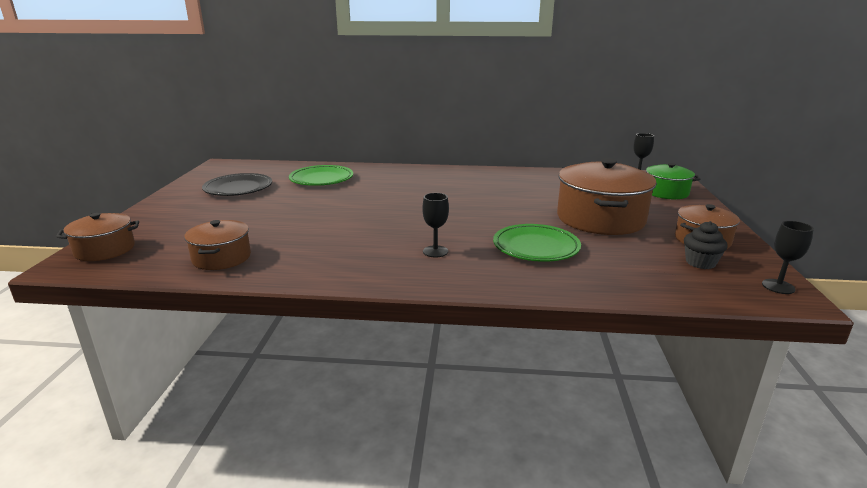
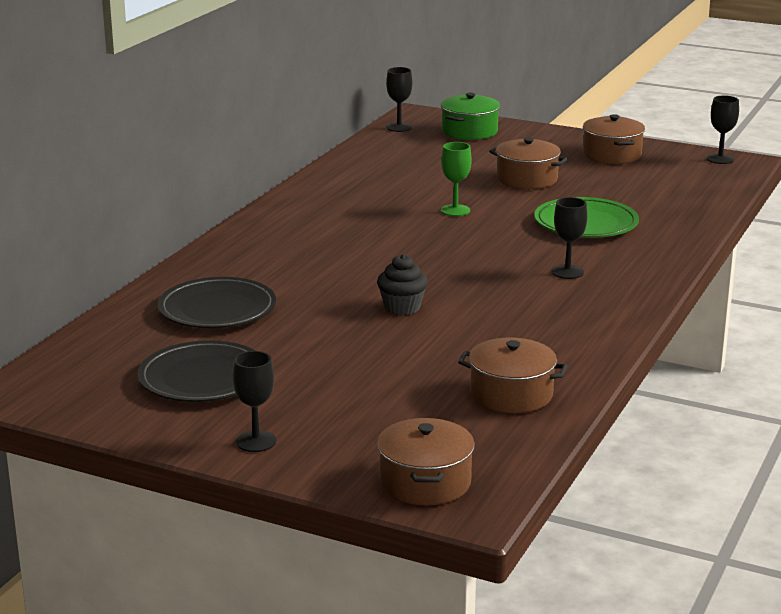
camera: 70 degrees left, 0 degrees up
green plate [289,165,353,186] -> black plate [158,277,276,328]
brown pot [557,158,657,235] -> brown pot [489,137,568,189], size x0.56
black cupcake [684,221,728,269] -> black cupcake moved to [377,254,428,315]
none -> black goblet [233,351,276,452]
none -> green goblet [441,142,472,216]

